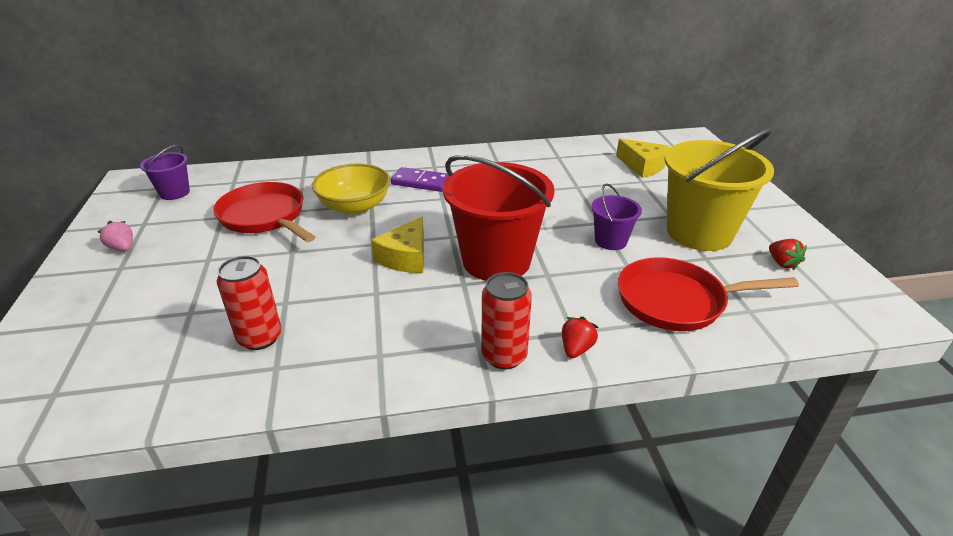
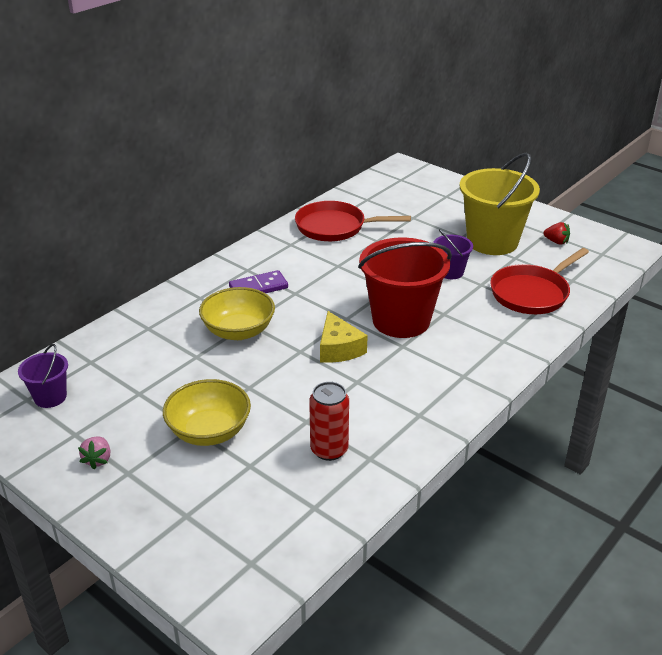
camera: 40 degrees left, 0 degrees up
pink strawberry [97,221,133,251] -> pink strawberry turned 90 degrees counterclockwise [78,436,111,470]
red pan [213,182,315,242] -> red pan moved to [295,201,411,241]
red can [481,272,532,370] -> none
red strawberry [562,317,598,358] -> none
yellow cheese [616,138,670,178] -> none
none -> yellow bowl [163,379,251,446]

